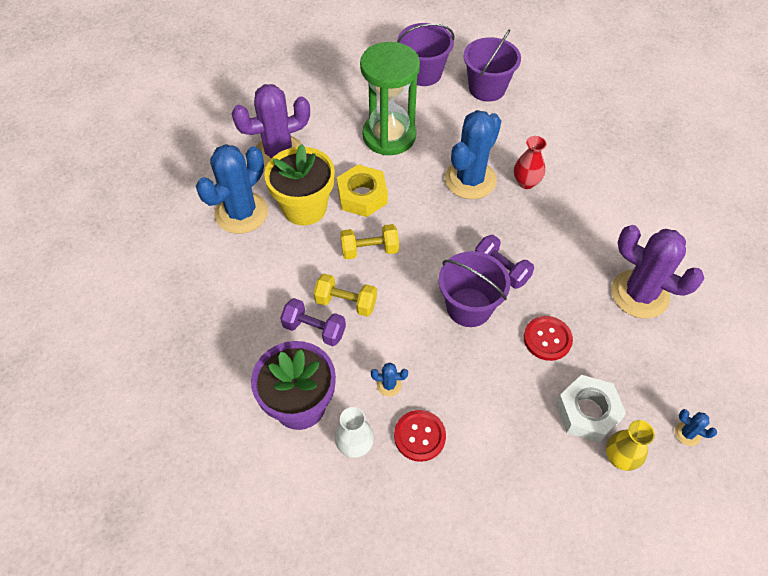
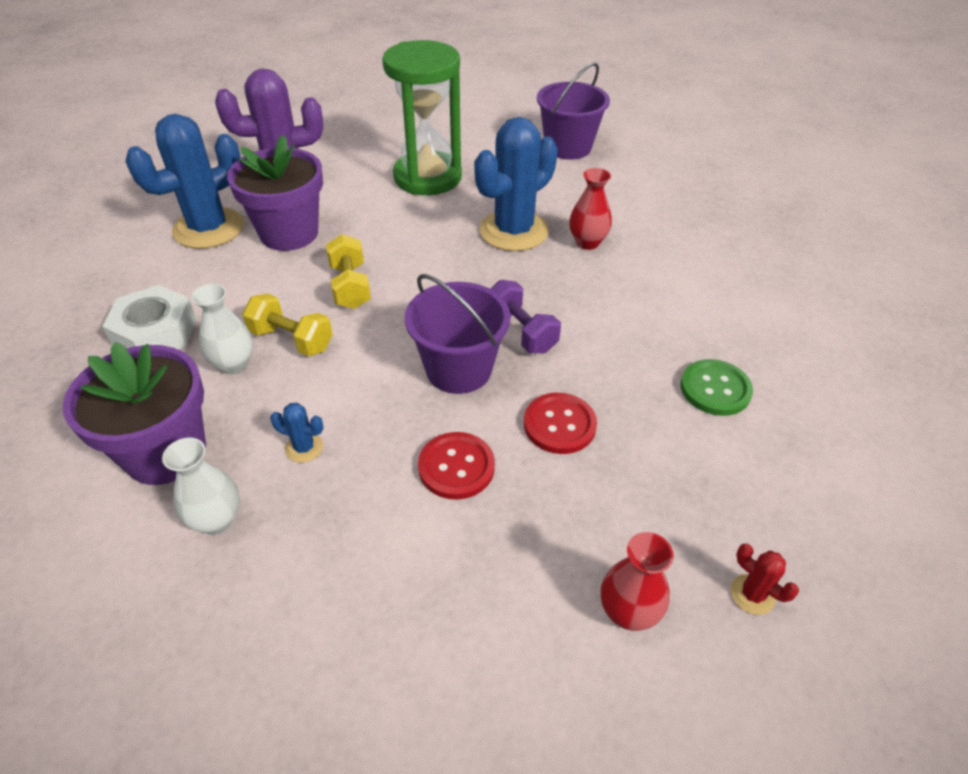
camera: 10 degrees right, 10 degrees down
yellow flower pot [264,144,335,226] -> purple flower pot [227,135,323,251]
purple dumbbell [280,298,346,346] -> white vase [191,284,253,374]
yellow nut [337,165,388,217] -> none
yellow dumbbell [340,224,399,260] -> yellow dumbbell turned 75 degrees clockwise [326,234,371,309]
red button [394,410,446,462] -> red button moved to [418,432,495,499]
purple bucket [397,23,454,86] -> none
white nut [556,375,626,443] -> white nut moved to [102,285,197,350]
yellow vase [606,420,655,471] -> red vase [601,532,674,631]
purple cactus [611,225,704,319] -> green button [680,359,753,416]
blue cactus [675,409,717,446] -> red cactus [731,544,799,615]

